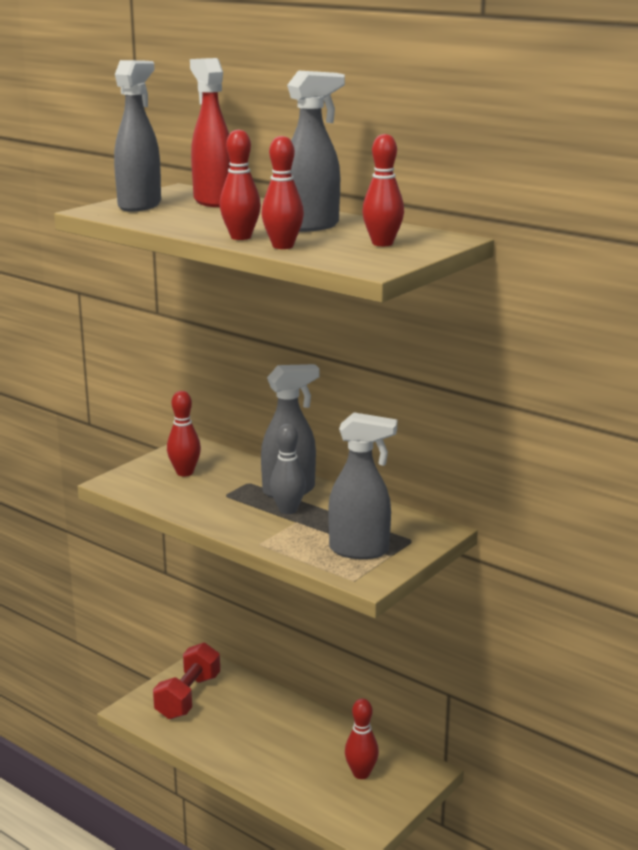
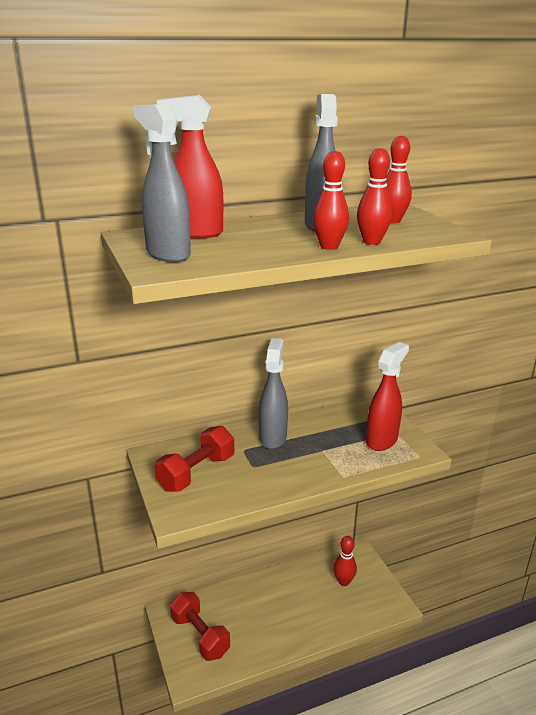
camera: 60 degrees left, 5 degrees up
red bowling pin [167,391,201,476] -> red dumbbell [154,426,234,492]
grey bowling pin [270,424,306,514] -> none
grey spray bottle [328,412,397,559] -> red spray bottle [366,342,409,451]

